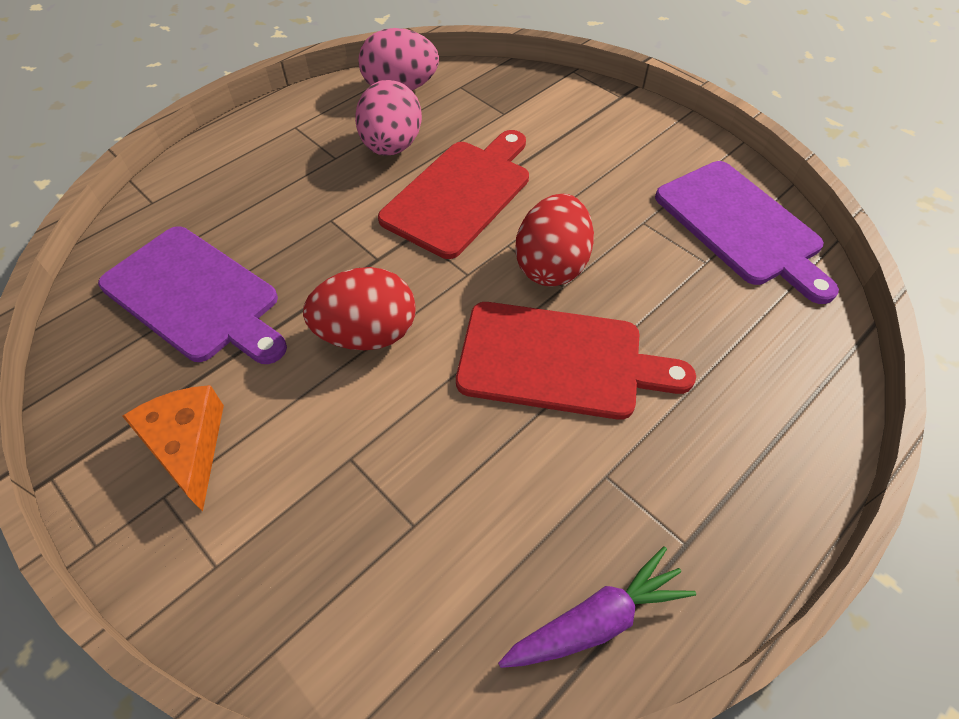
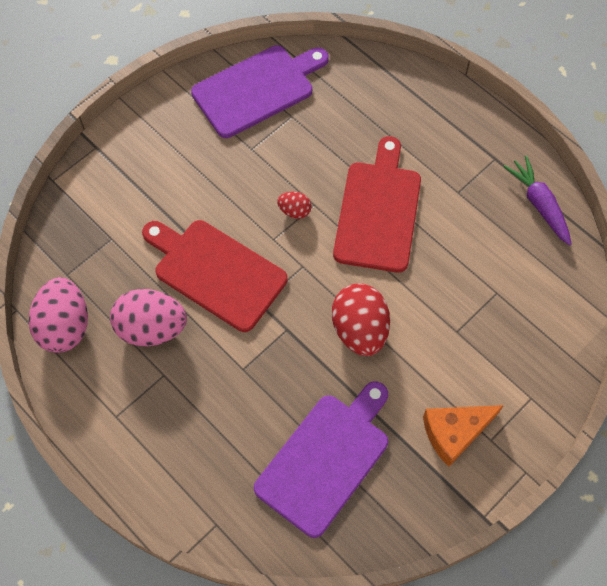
camera: 90 degrees left, 10 degrees up
red egg [515,194,594,286] -> red egg [277,192,312,219], size x0.49

